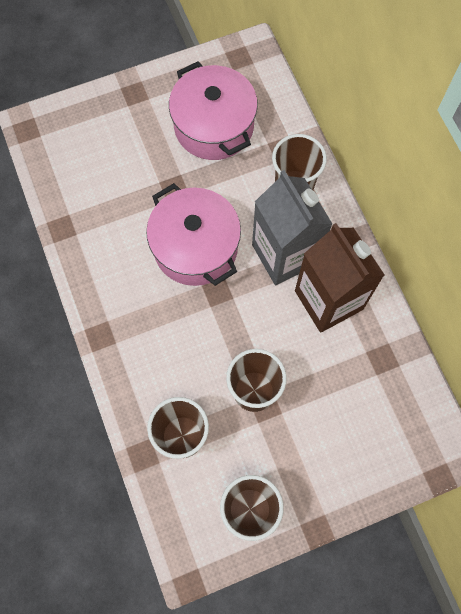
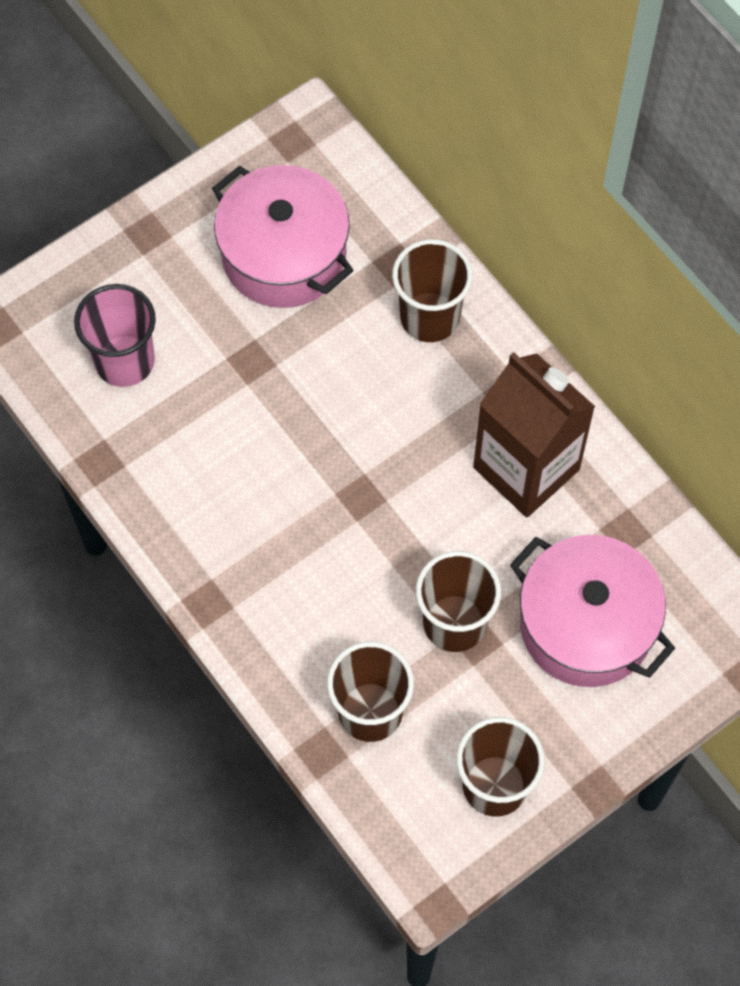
camera: 15 degrees left, 5 degrees down
pink pot [146,183,241,286] -> pink pot moved to [510,535,675,687]
grey carton [252,170,332,285] -> none
none -> pink cup [74,284,156,387]

